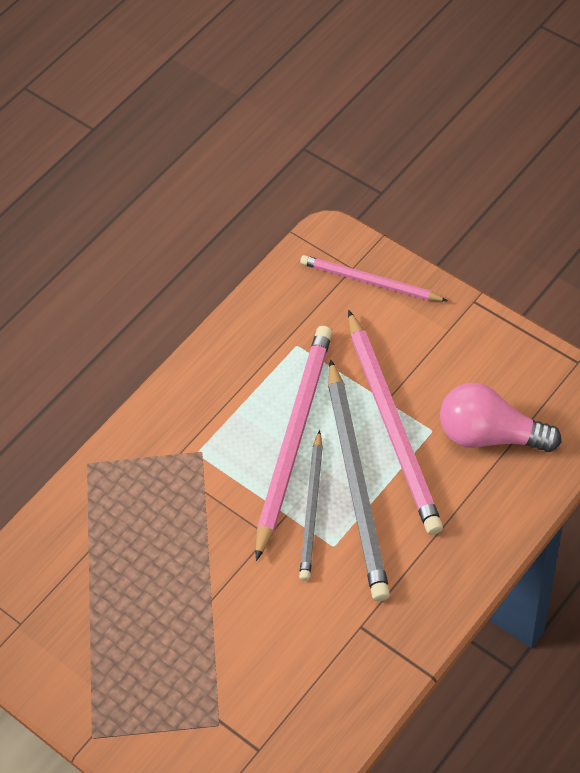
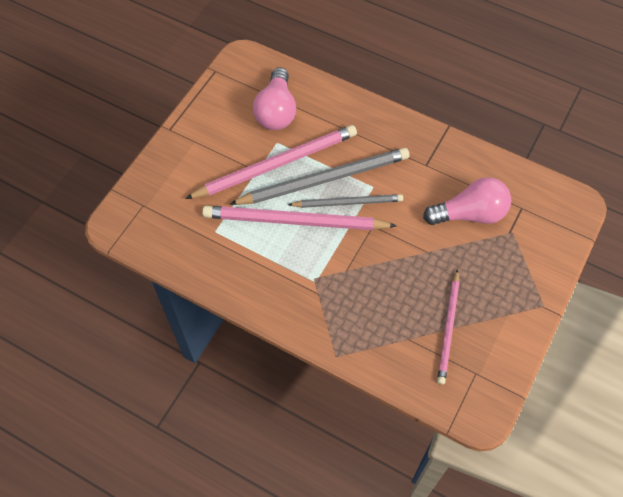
camera: 105 degrees left, 5 degrees up
pink pencil [300,255,448,301] -> pink pencil moved to [437,269,459,385]
none -> pink light bulb [423,177,511,225]

